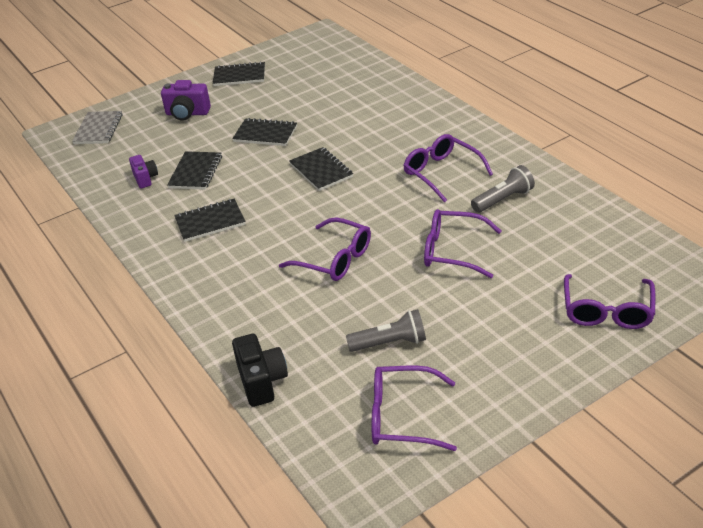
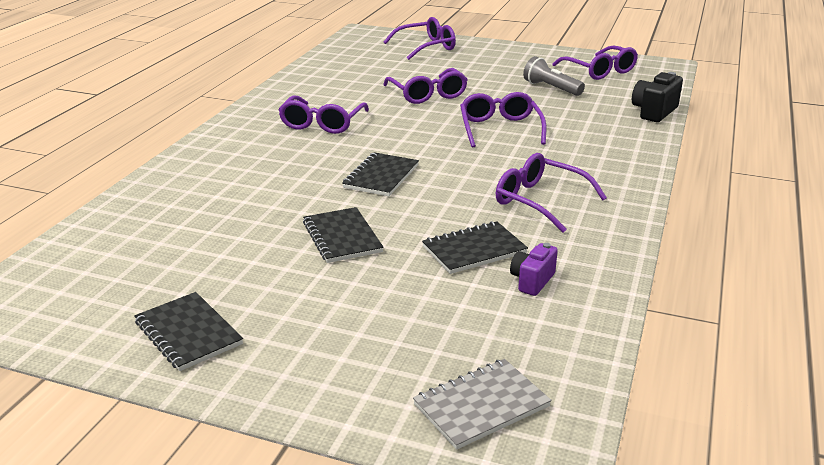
camera: 130 degrees left, 10 degrees down
purple camera [161,80,211,121] -> none
black notebook [174,198,245,242] -> purple glasses [496,153,607,233]
grey flashlight [471,165,535,213] -> none

